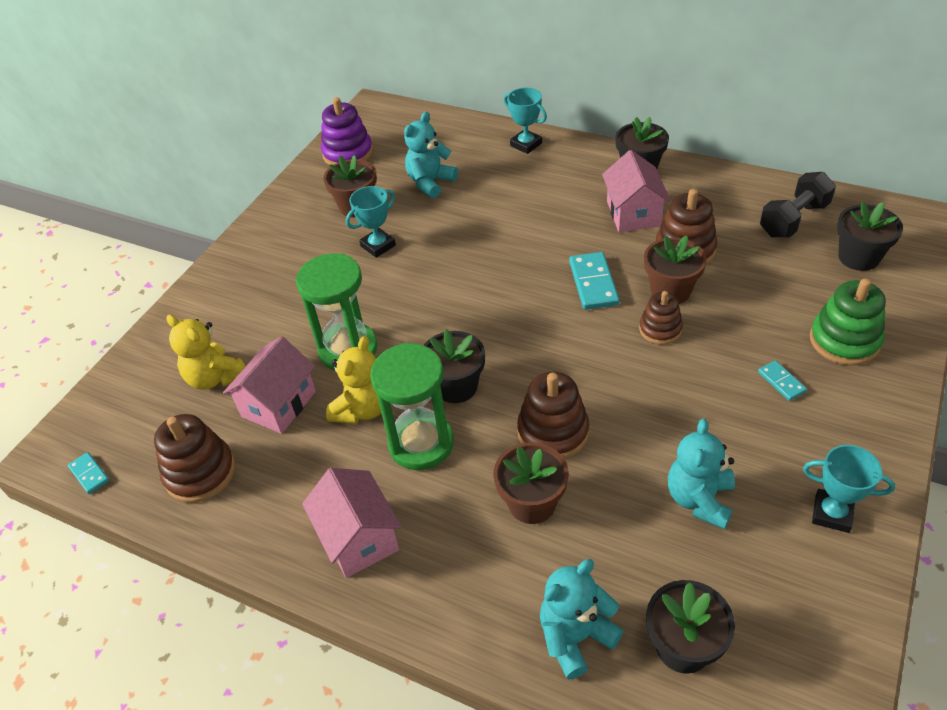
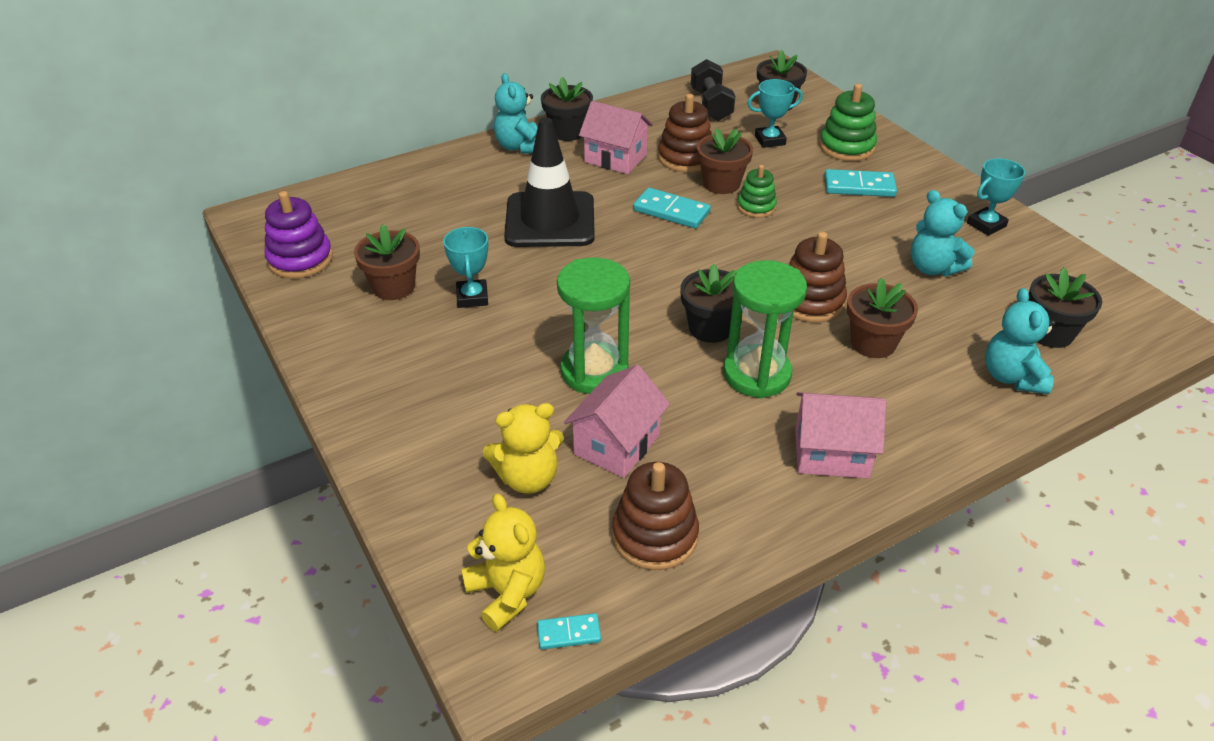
camera: 60 degrees left, 5 degrees down
pink house [223,336,316,434] -> pink house turned 60 degrees clockwise [564,365,670,478]
yellow teddy bear [326,336,381,424] -> yellow teddy bear moved to [461,494,545,632]
turquoise teddy bear [404,112,458,198] -> turquoise teddy bear moved to [494,73,538,154]
turquoise trophy [504,88,547,154] -> turquoise trophy moved to [747,79,803,148]
brown stacking toy [639,291,683,345] -> green stacking toy [737,165,777,218]
turquoise domino [758,360,807,401] -> turquoise domino [824,169,897,197], size x1.79
none -> black traffic cone [504,117,595,247]

